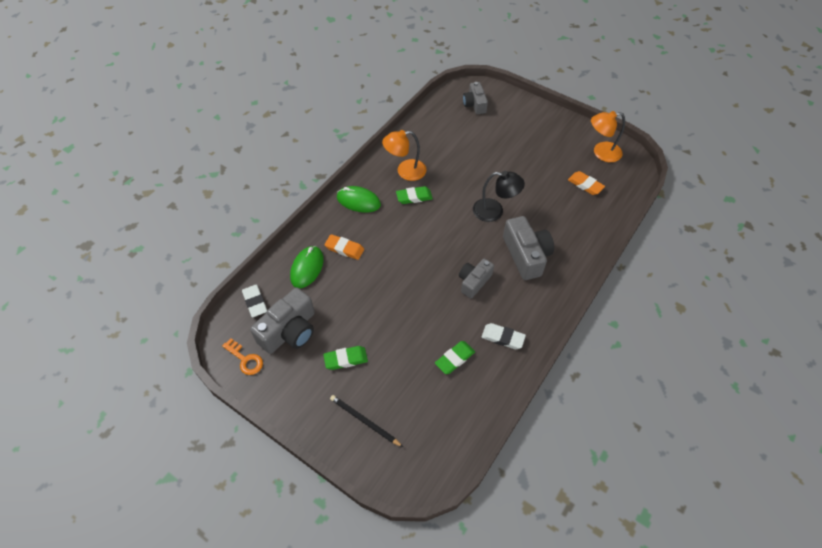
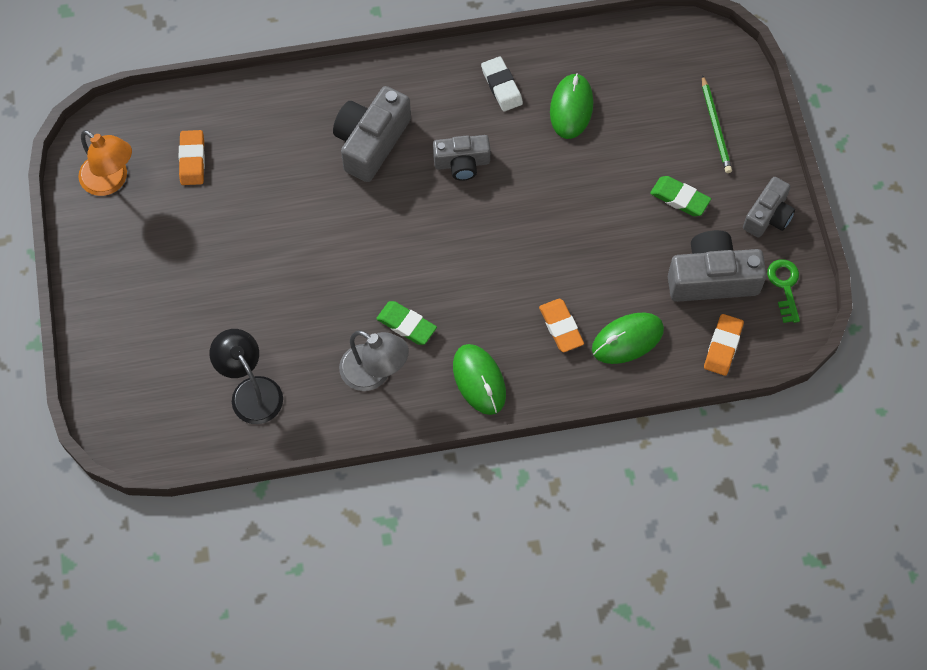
camera: 135 degrees left, 10 degrees up
orange key [222,338,263,375] -> green key [767,259,800,323]
white eraser [242,284,267,317] -> orange eraser [704,314,744,376]
black pencil [330,395,403,447] -> green pencil [702,75,732,173]
orange lamp [382,130,426,181] -> grey lamp [339,330,409,391]
green eraser [435,341,475,374] -> green mouse [550,73,593,139]
grey camera [463,82,488,114] -> grey camera moved to [743,177,795,238]
black lamp [473,171,525,222] -> black lamp moved to [210,329,283,424]

